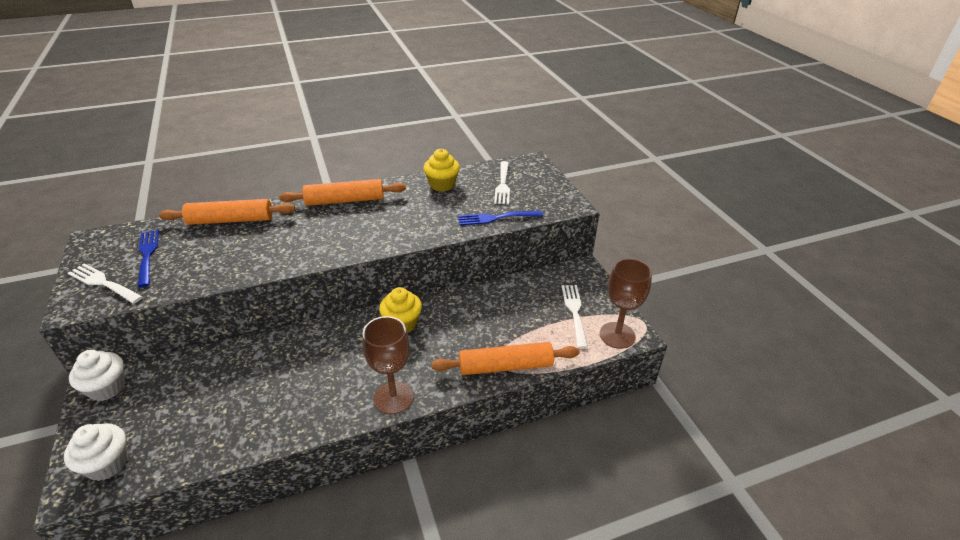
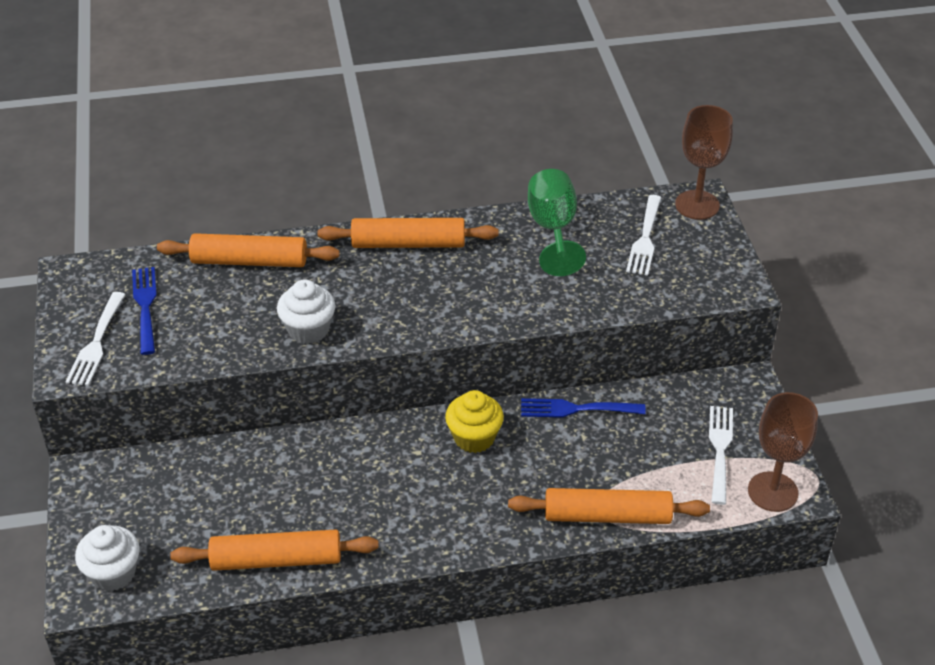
camera: 10 degrees right, 5 degrees up
white fork [68,263,143,303] -> white fork turned 120 degrees counterclockwise [65,292,126,386]
white cupcake [69,350,125,401] -> white cupcake moved to [277,279,336,344]
brown goblet [362,316,413,414] -> brown goblet moved to [675,105,733,220]
yellow cupcake [423,149,460,192] -> green goblet [528,169,586,276]
blue fork [458,211,543,225] -> blue fork moved to [521,398,646,418]
none -> orange rolling pin [170,530,379,571]

